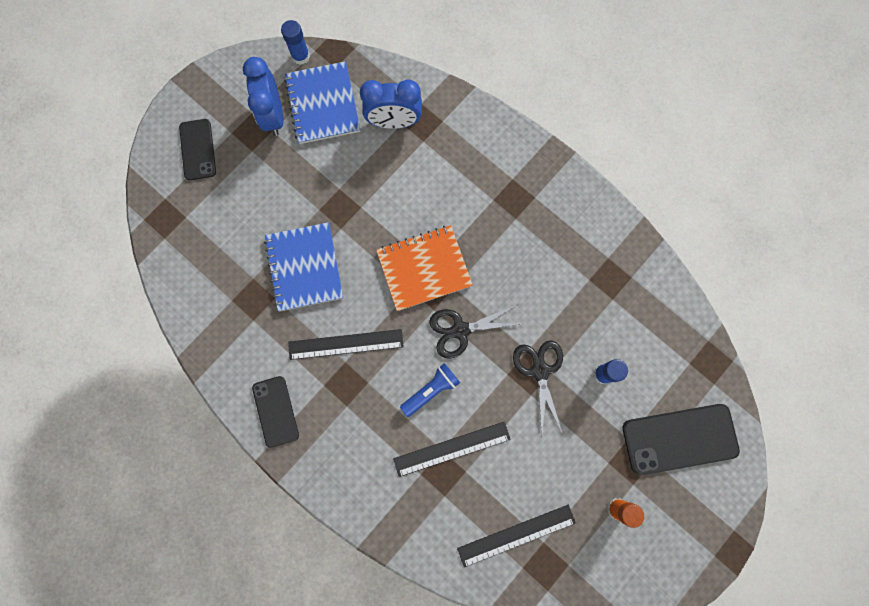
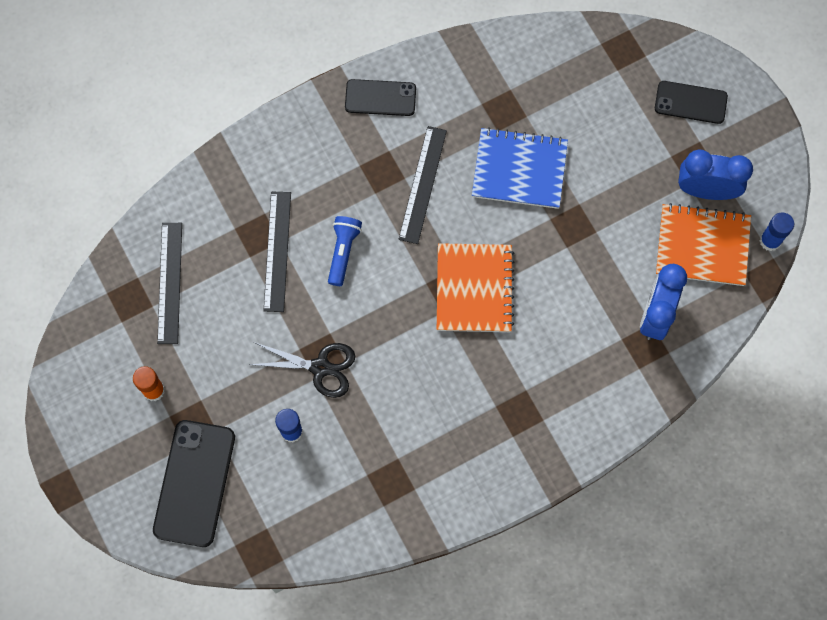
camera: 110 degrees right, 5 degrees down
blue notebook [284,61,360,144] -> orange notebook [656,203,751,286]
blue flashlight [400,363,460,417] -> blue flashlight turned 150 degrees counterclockwise [328,216,362,286]
black scissors [429,305,520,359] -> none

